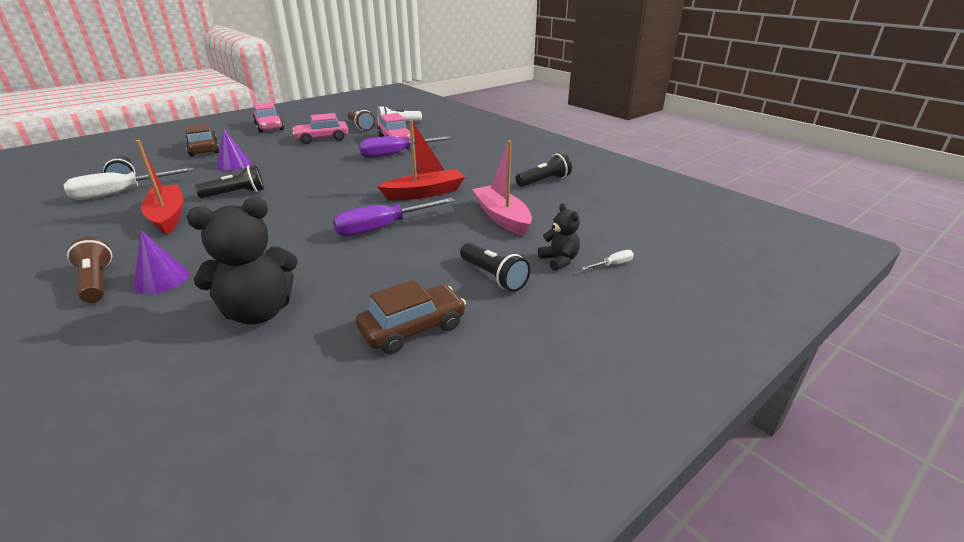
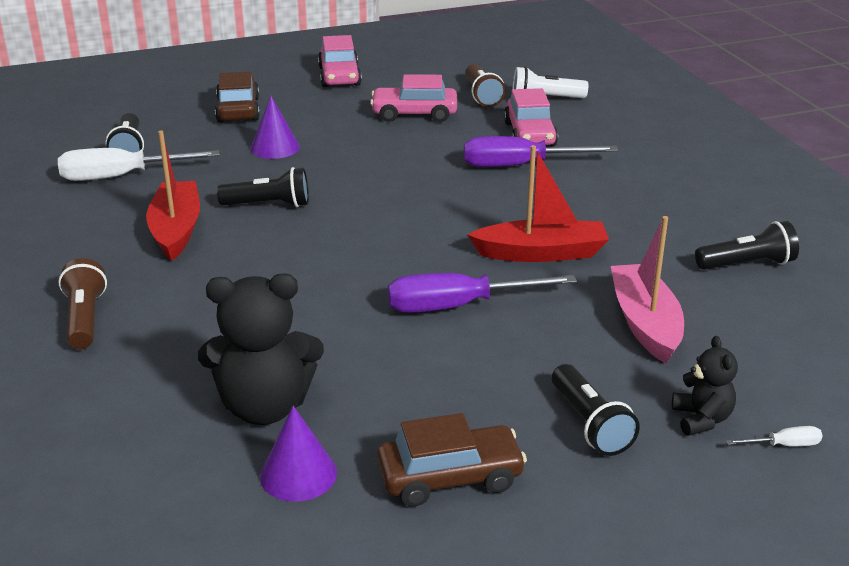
camera: 20 degrees right, 0 degrees up
purple cone [133,230,189,294] -> purple cone moved to [260,406,337,502]

